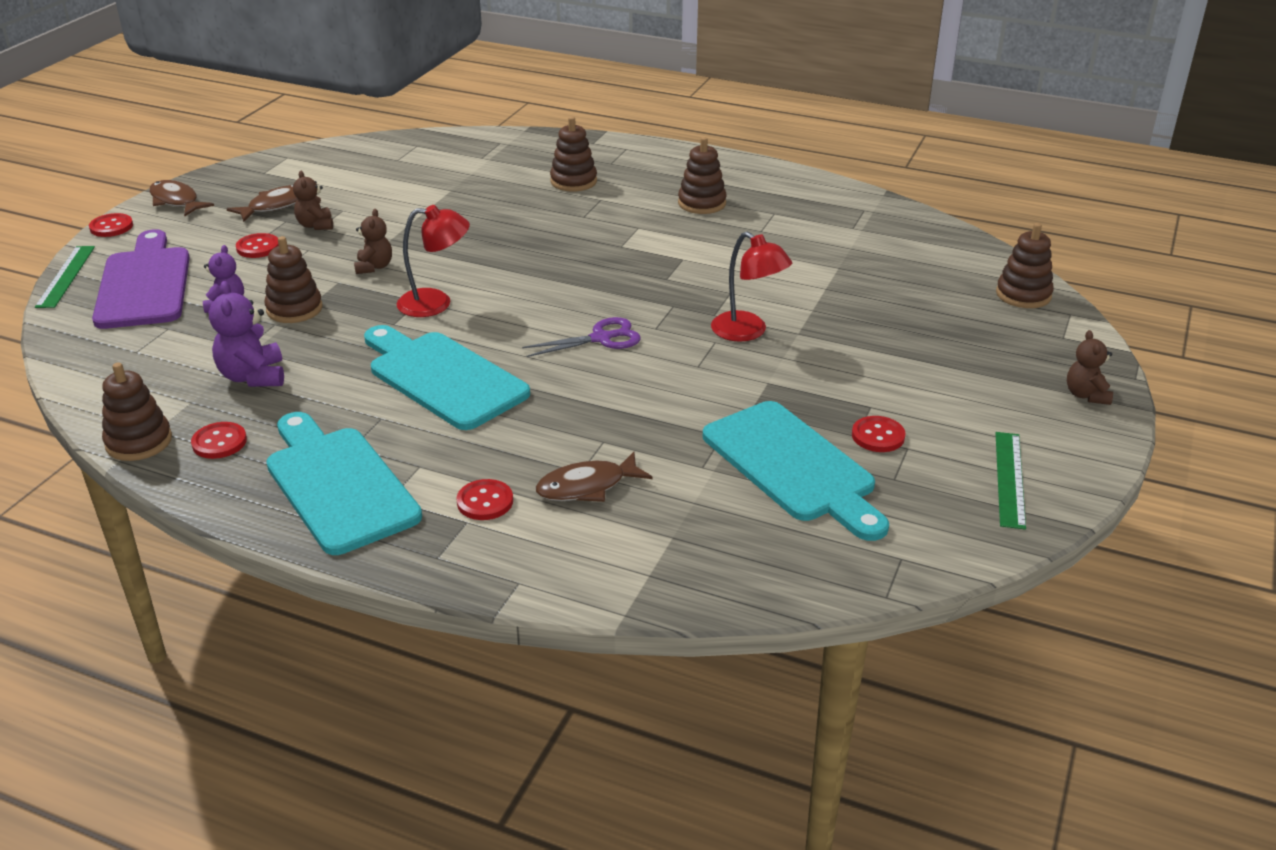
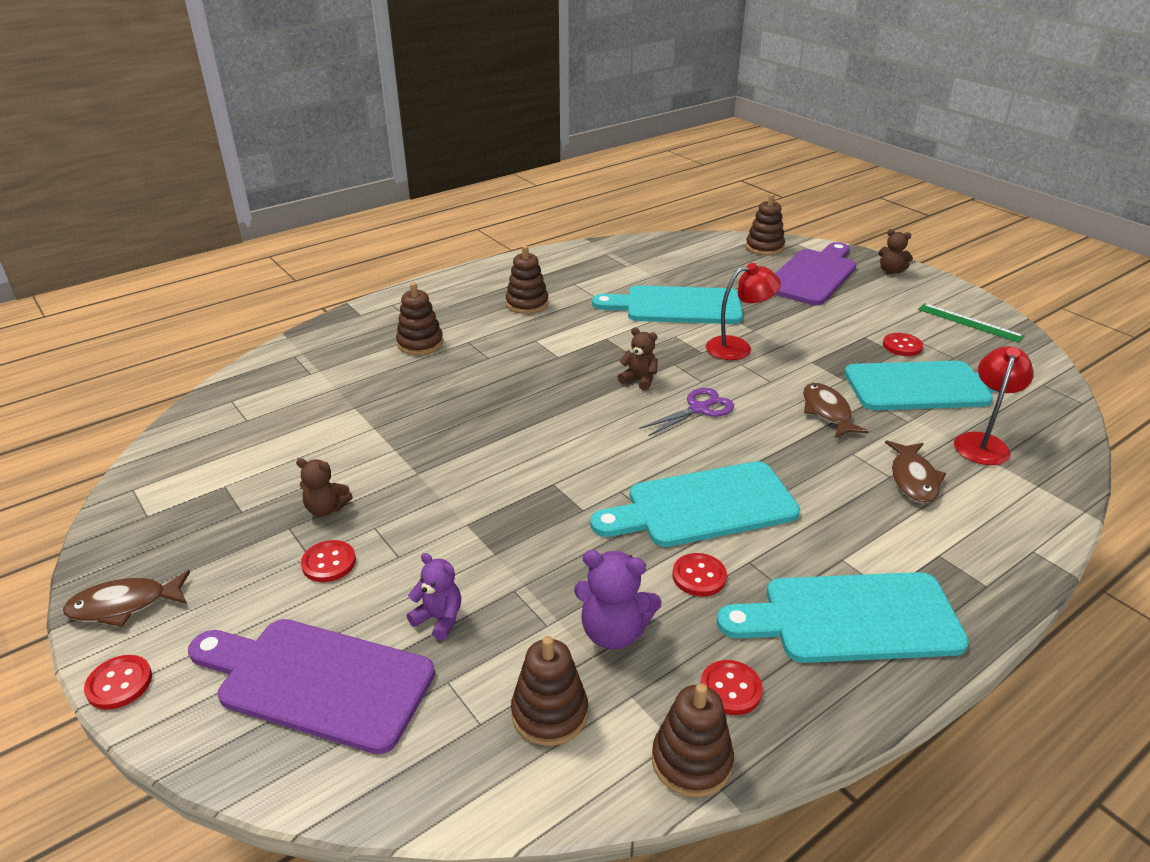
camera: 60 degrees left, 0 degrees up
green ruler [35,246,95,308] -> none
brown fish [227,184,298,222] -> brown fish moved to [803,383,869,438]
brown stacking toy [264,236,323,323] -> brown stacking toy moved to [511,636,588,746]
brown teddy bear [354,209,392,274] -> brown teddy bear moved to [618,327,658,391]
red lamp [397,205,470,317] -> red lamp moved to [954,346,1034,465]
red button [457,479,513,520] -> red button moved to [672,553,727,596]
purple scissors [522,317,641,357] -> purple scissors turned 45 degrees clockwise [640,388,734,436]
none -> turquoise cutting board [592,286,743,324]
none -> purple cutting board [774,242,857,305]

